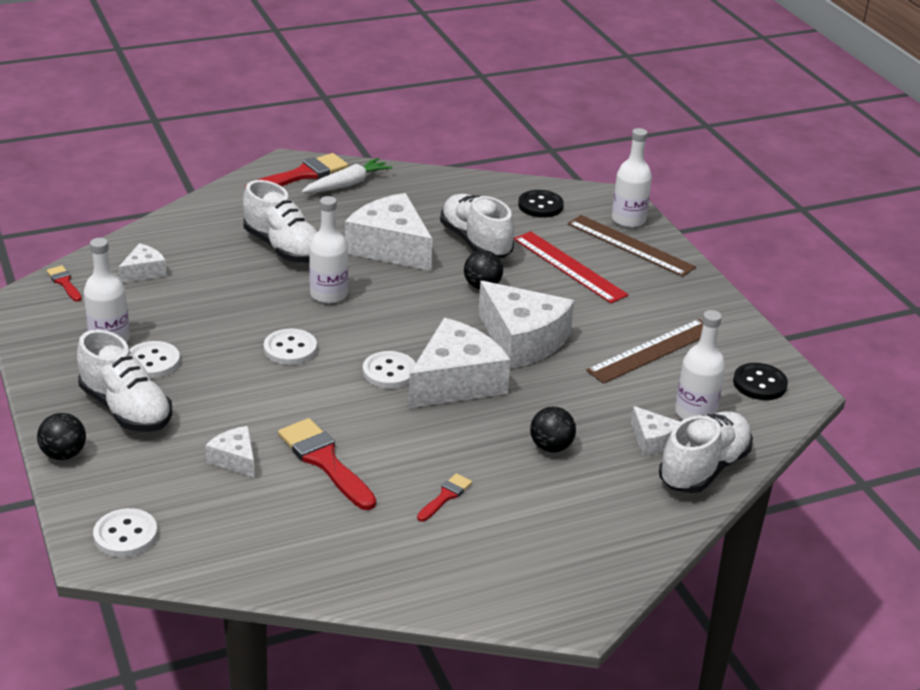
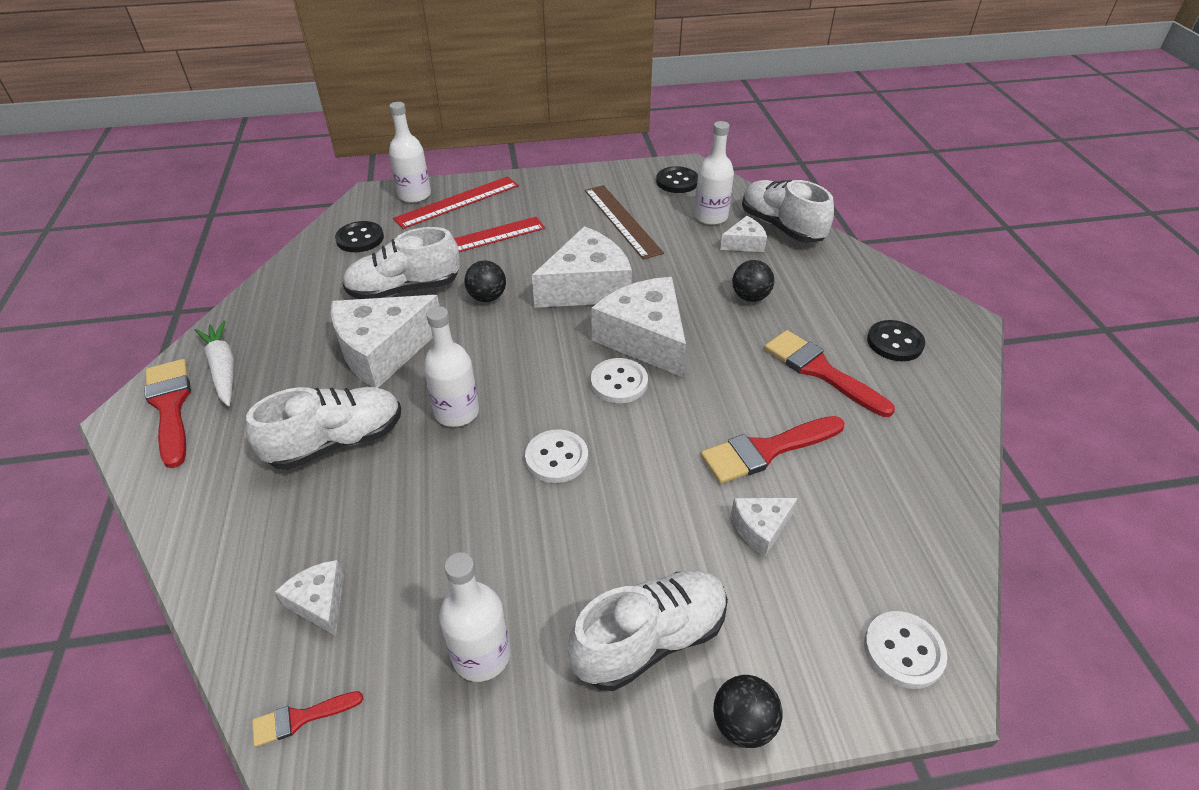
camera: 75 degrees left, 10 degrees up
white button [130,341,180,378] -> none
red brush [417,473,472,522] -> red brush [764,330,895,417], size x1.93
brown ruler [568,215,696,277] -> red ruler [393,176,519,229]
none -> black button [867,320,925,361]

